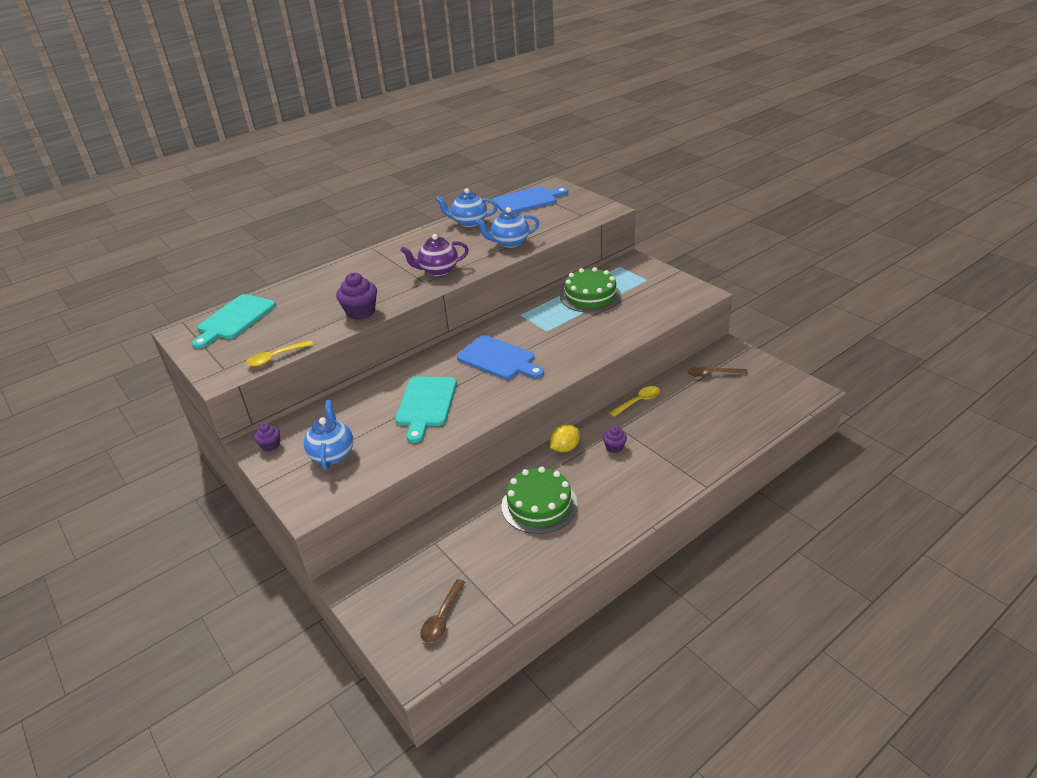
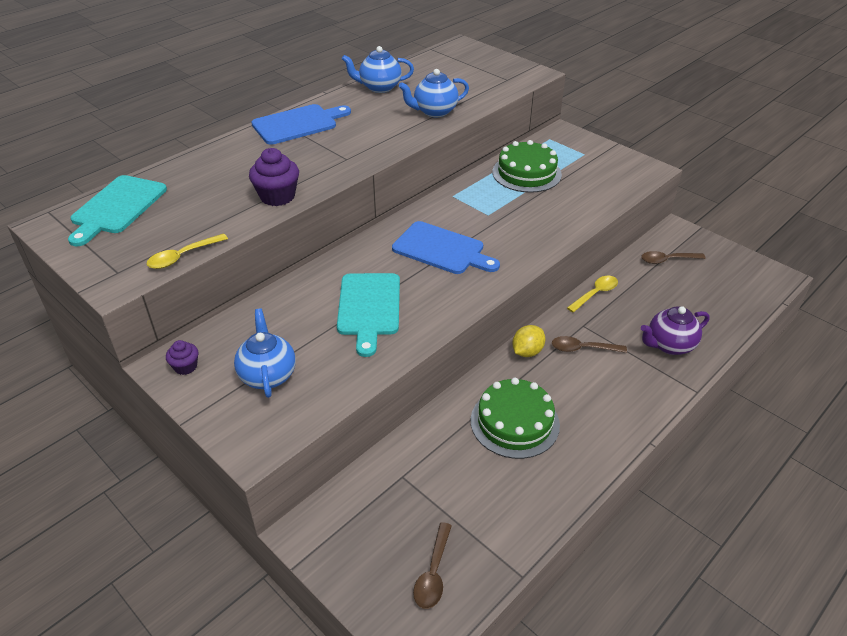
camera: 10 degrees left, 5 degrees up
purple teapot [400,234,469,276] -> purple teapot moved to [641,306,710,355]
blue cutting board [493,187,568,212] -> blue cutting board moved to [252,104,351,145]
purple cupcake [603,426,627,453] -> brown spoon [552,336,627,353]

